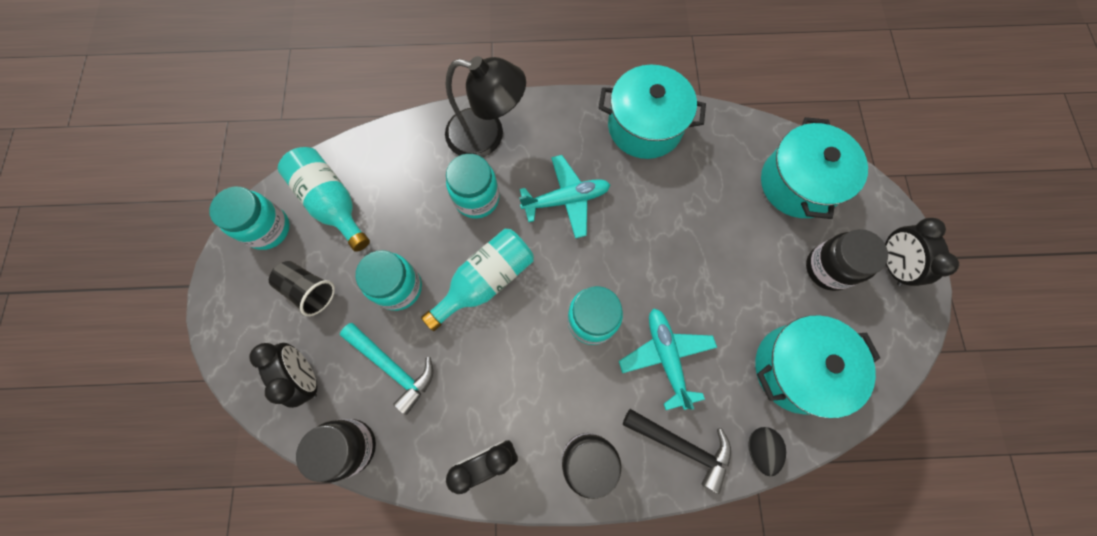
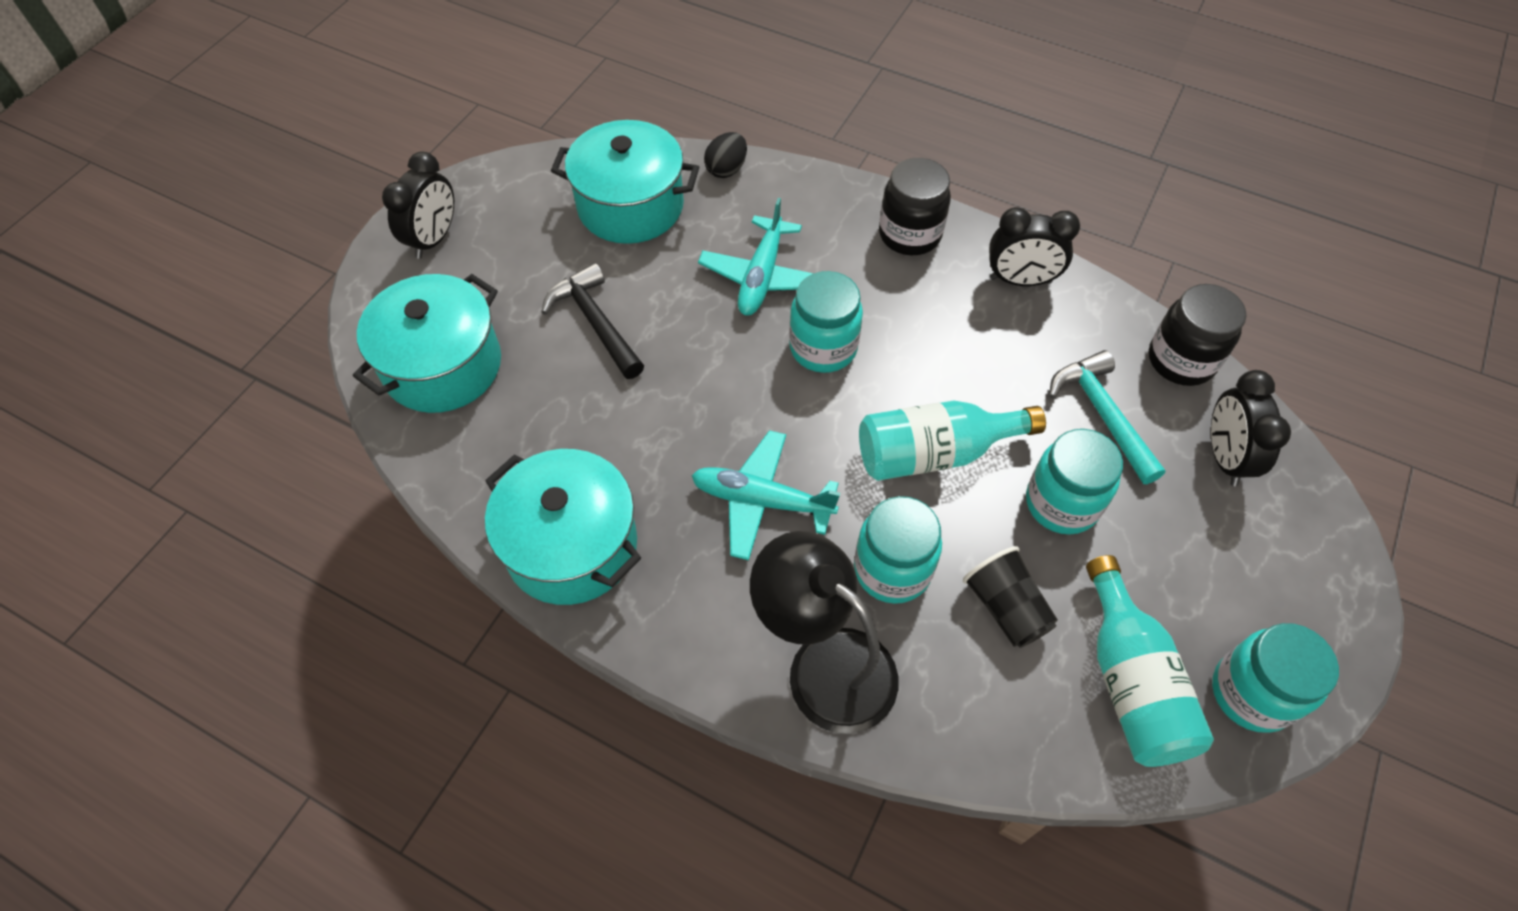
camera: 150 degrees left, 15 degrees down
black cup [269,261,335,316] -> black cup moved to [963,546,1058,648]
black hammer [623,409,731,494] -> black hammer moved to [541,263,644,379]
black jar [806,229,888,291] -> none

